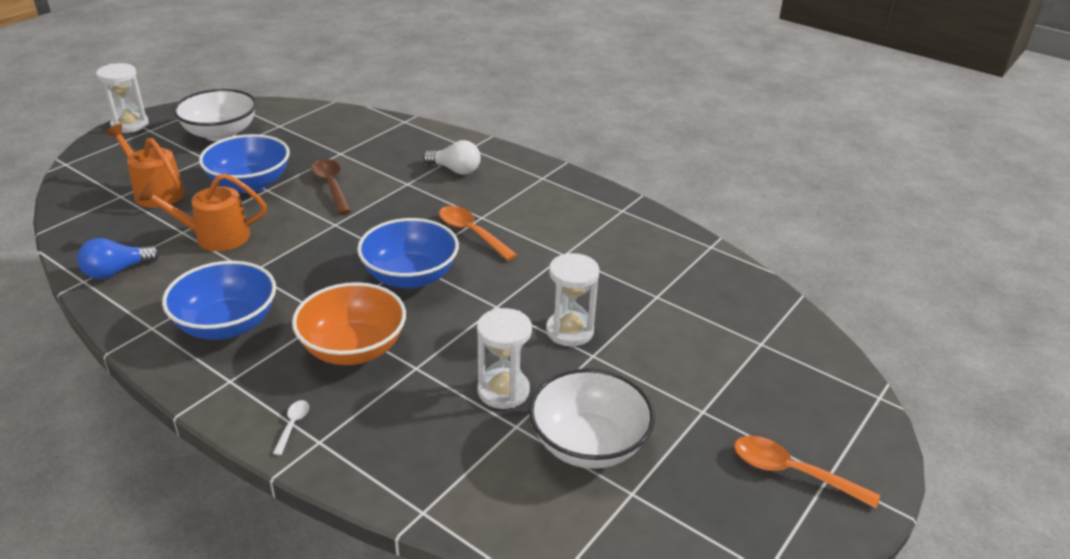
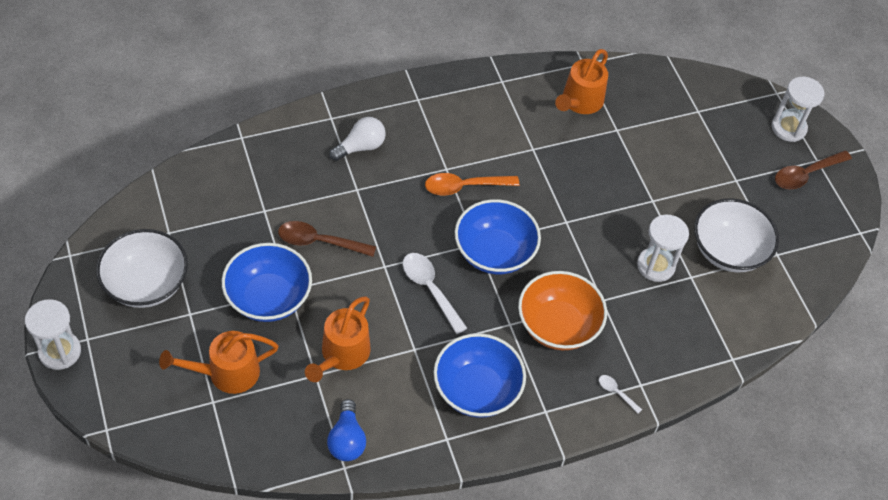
camera: 60 degrees left, 20 degrees up
white hourglass [546,253,600,346] -> white hourglass moved to [772,77,824,142]
orange spoon [734,436,880,508] -> brown spoon [775,150,852,189]
none -> white spoon [403,253,467,334]
none -> orange watering can [555,49,608,114]

